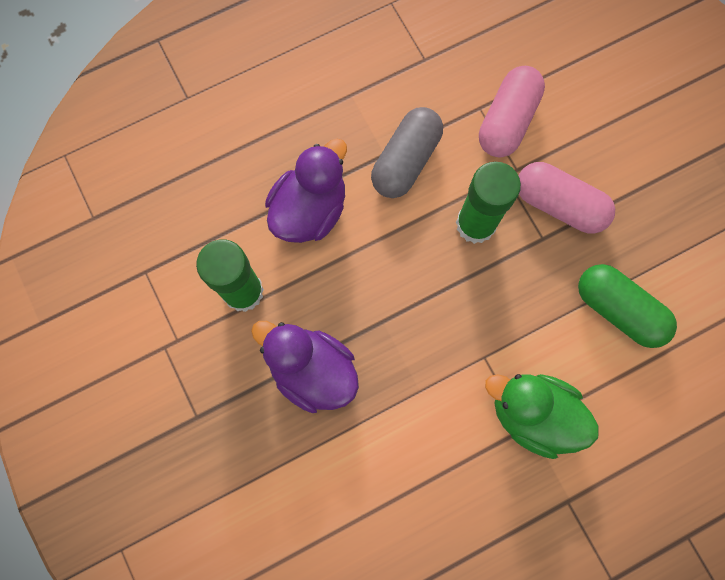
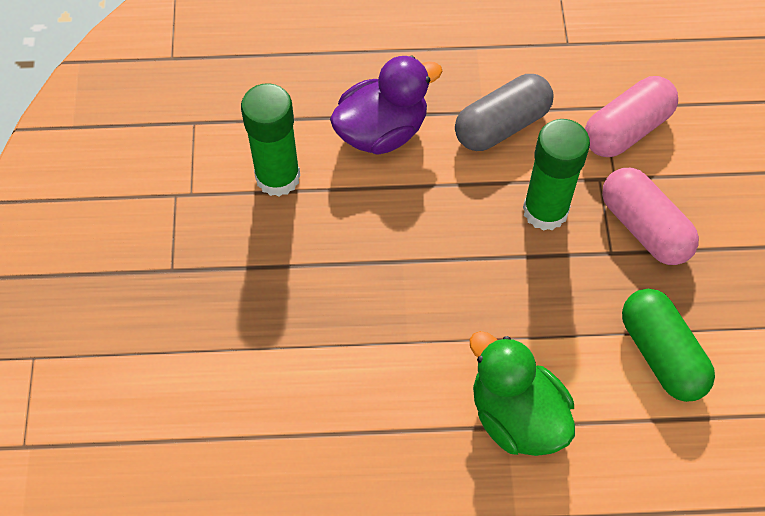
camera: 25 degrees right, 15 degrees down
purple duck [251,321,359,413] -> none

